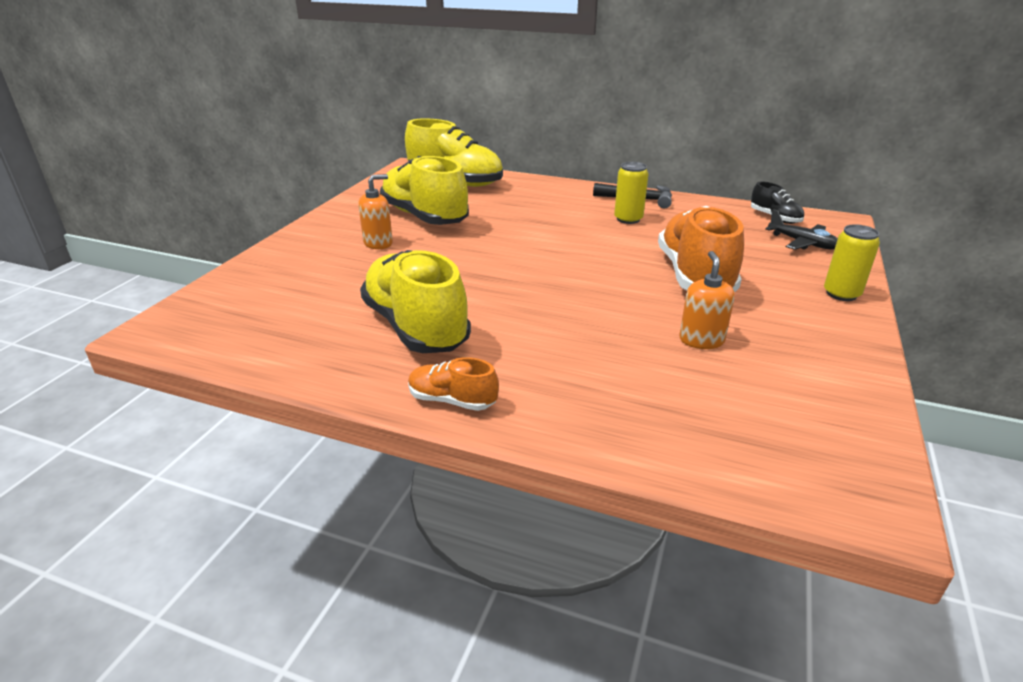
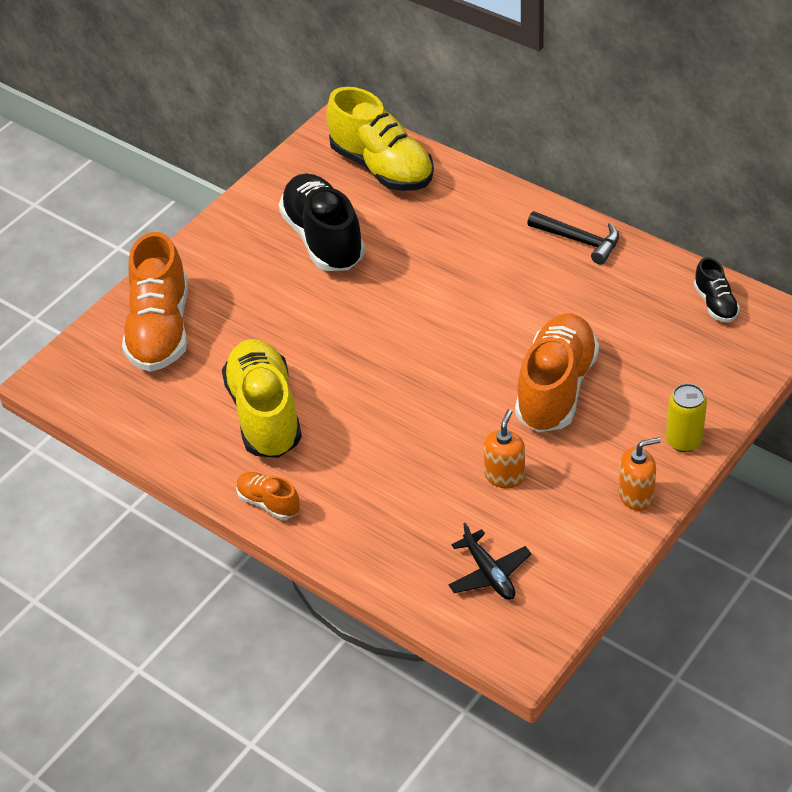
camera: 20 degrees right, 15 degrees up
orange soap dispenser [358,174,393,249] -> orange soap dispenser moved to [619,437,661,511]
yellow shoe [380,156,469,225] -> black shoe [279,173,365,271]
yellow can [614,162,648,224] -> none
black plane [765,209,838,250] -> black plane moved to [449,523,531,600]
none -> orange shoe [122,232,188,372]

